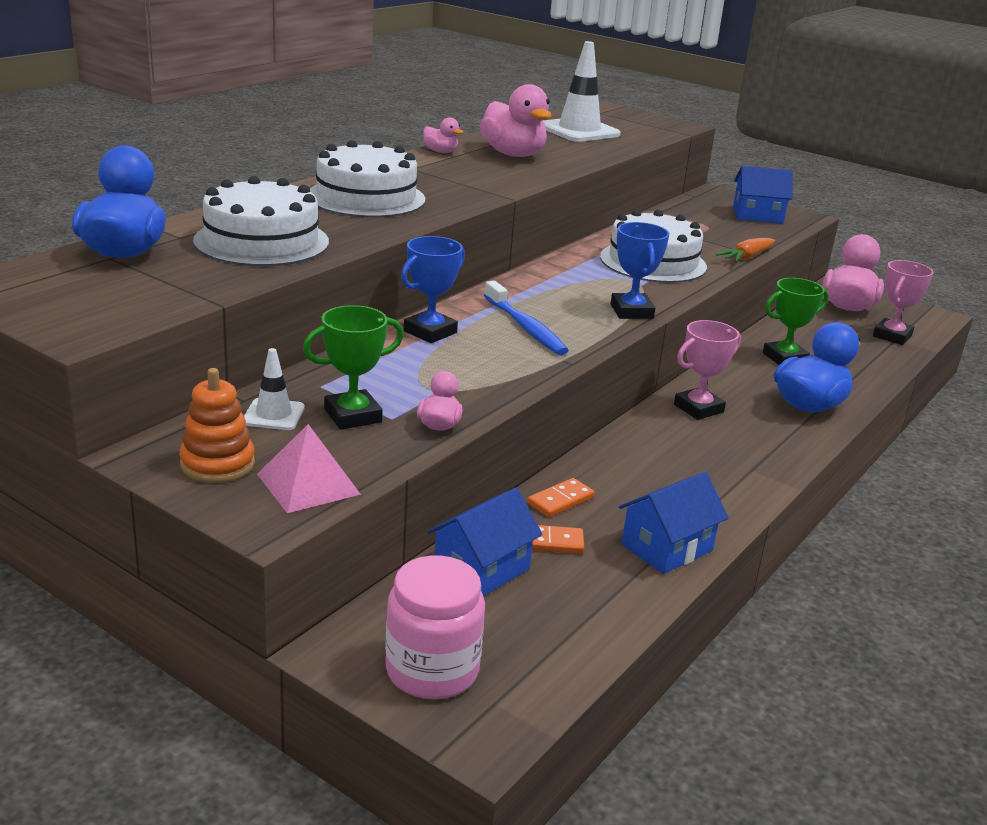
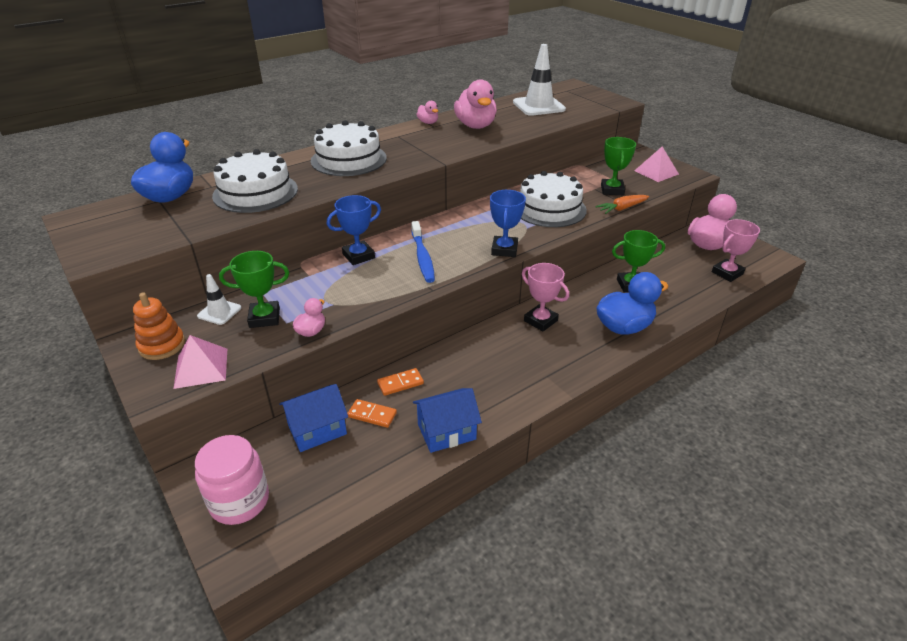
camera: 20 degrees right, 10 degrees up
pink trophy [674,320,741,420] -> pink trophy turned 60 degrees clockwise [522,263,569,331]
blue house [733,166,793,223] -> pink pyramid [634,147,679,182]
none -> green trophy [601,137,636,195]

